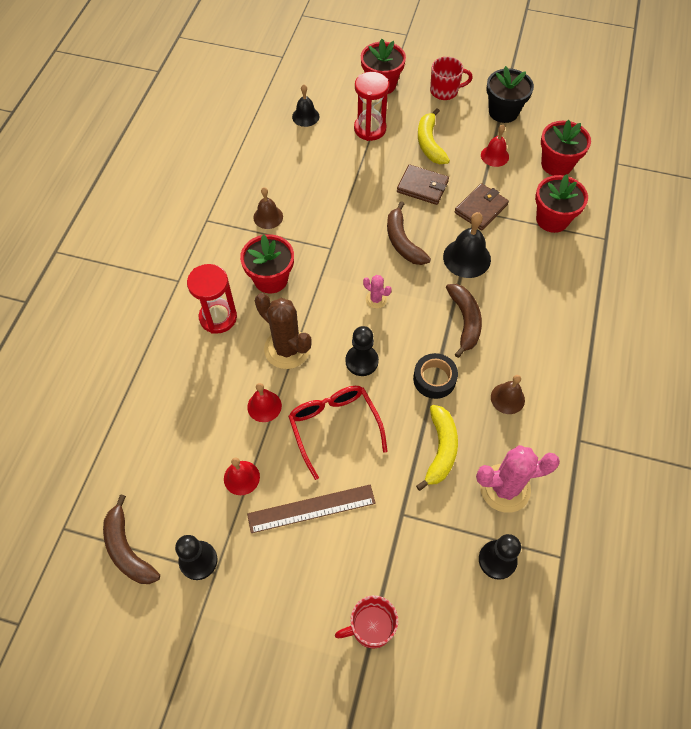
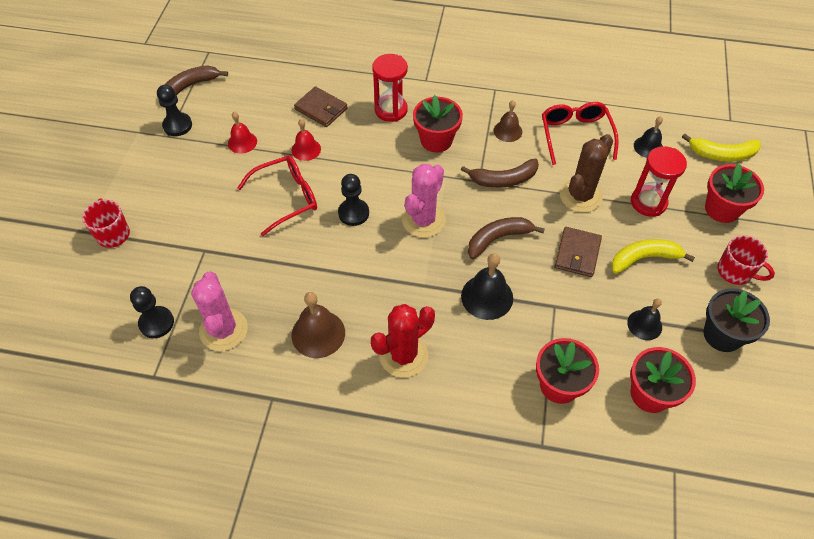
camera: 85 degrees right, 5 degrees down
brown ruler [247,485,376,533] -> none
brown cactus [255,293,312,369] -> brown cactus moved to [560,134,613,213]
pink cactus [363,275,392,308] -> pink cactus [402,164,446,238], size x2.07
black tape [413,353,458,399] -> none
yellow banana [416,405,458,491] -> yellow banana moved to [682,134,761,161]
red mug [430,57,473,100] -> red mug turned 45 degrees counterclockwise [717,235,775,285]
brown banana [446,284,482,358] -> brown banana moved to [461,159,539,188]
brown wallet [454,183,509,230] -> brown wallet moved to [294,86,348,127]
red bell [481,125,509,167] -> black bell [627,299,662,340]
brown bell [491,375,525,414] -> brown bell [291,292,345,358], size x1.55
none -> red cactus [371,304,435,377]
none -> red glasses [542,102,619,165]

